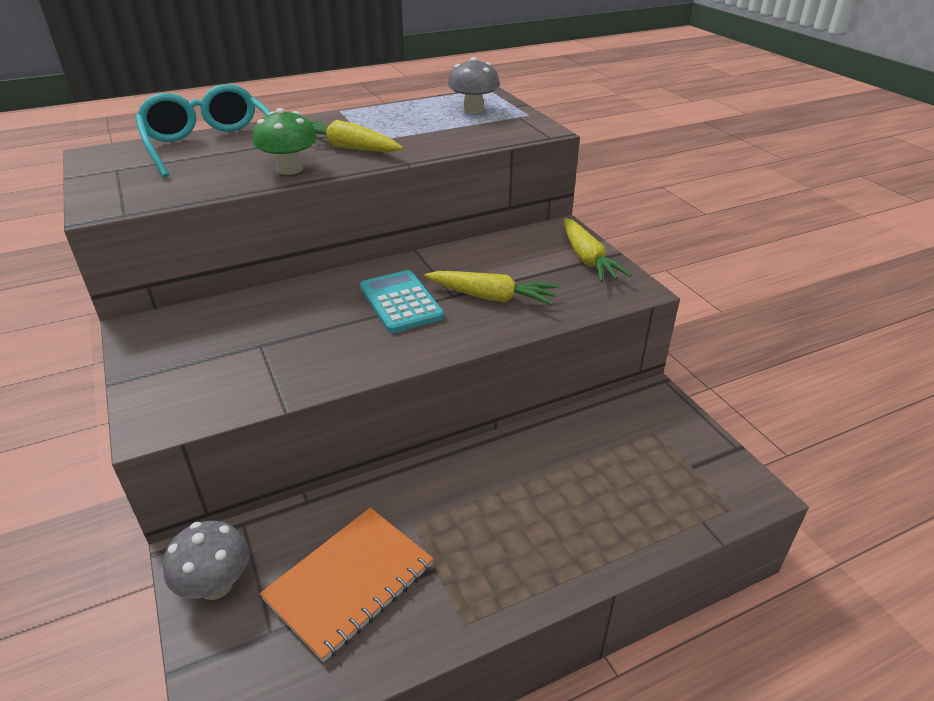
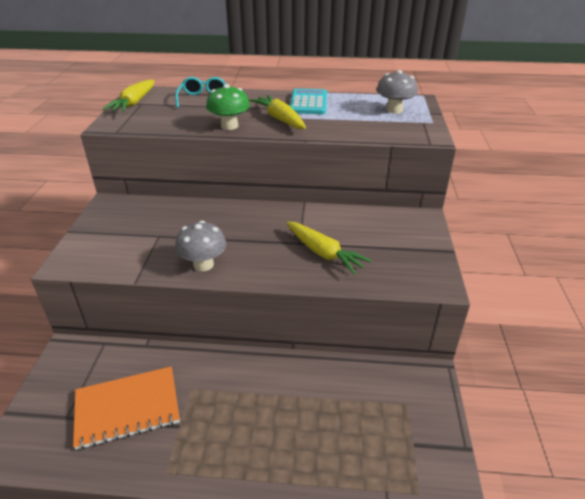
camera: 30 degrees right, 0 degrees up
turquoise glasses [135,84,270,178] -> turquoise glasses [175,77,226,108], size x0.59
grey mushroom [163,521,249,600] -> grey mushroom moved to [175,221,226,271]
turquoise calculator [360,270,444,333] -> turquoise calculator moved to [290,88,327,114]
yellow carrot [564,218,632,282] -> yellow carrot moved to [103,80,154,112]

